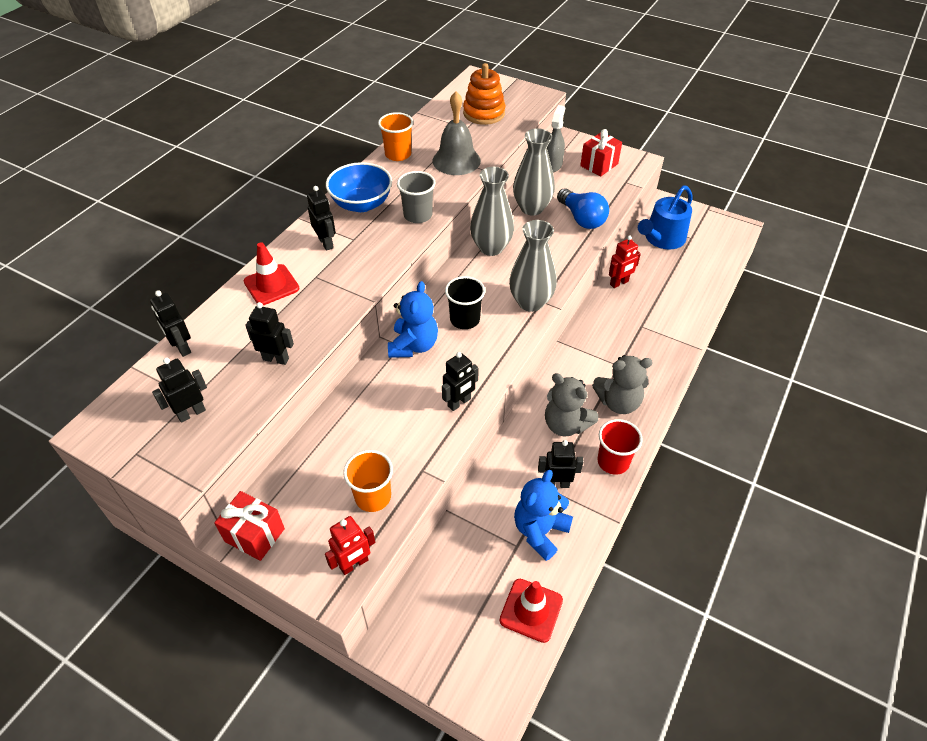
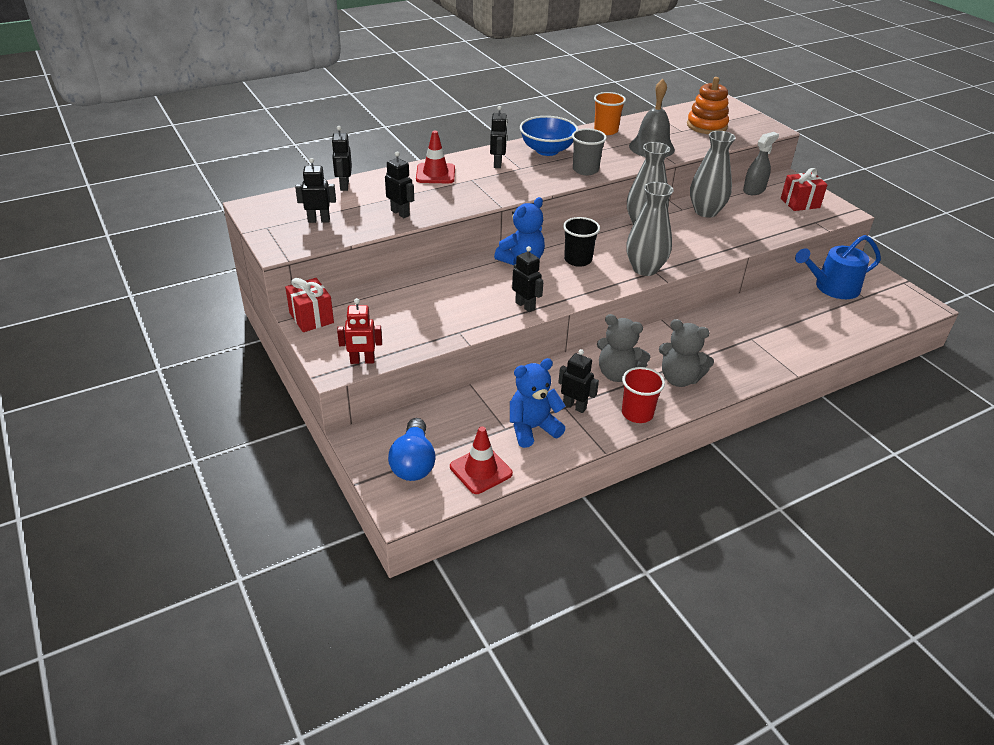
camera: 30 degrees right, 10 degrees down
orange cup [343,450,393,512] -> none
black robot [442,352,479,411] -> black robot turned 120 degrees counterclockwise [512,246,544,312]
grey teddy bear [545,373,598,436] -> grey teddy bear turned 45 degrees counterclockwise [597,314,650,382]
blue light bulb [557,188,609,229] -> blue light bulb moved to [388,418,436,481]
red robot [609,235,641,288] -> none

